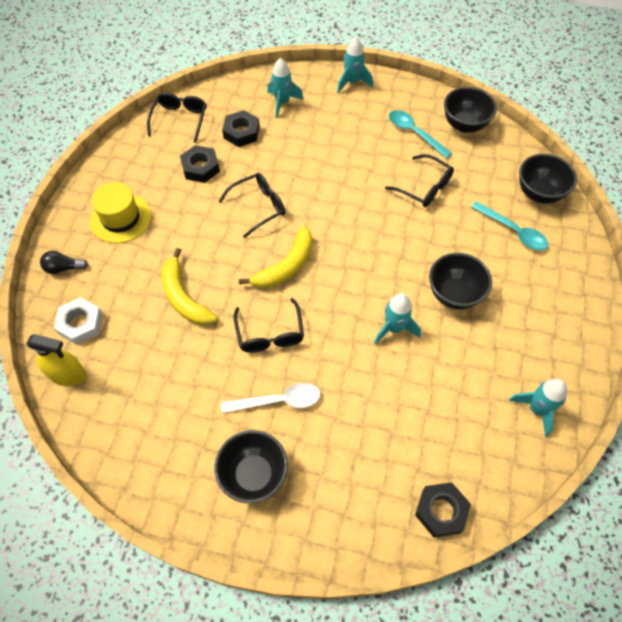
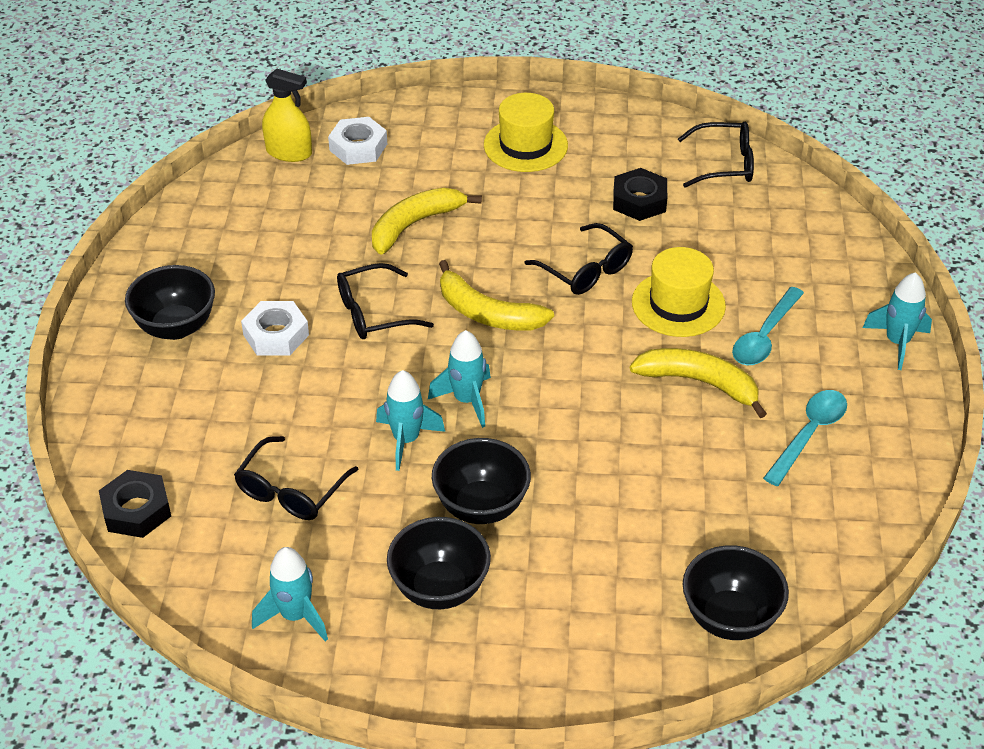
camera: 80 degrees right, 15 degrees down
yellow spray bottle [26,334,86,386] -> yellow spray bottle turned 75 degrees counterclockwise [262,69,312,162]
black light bulb [40,251,88,274] -> none
white spoon [221,383,320,414] -> white nut [241,301,309,355]
black nut [222,110,260,147] -> none
turquoise rocket [267,58,304,118] -> turquoise rocket moved to [428,330,491,428]
black glasses [385,154,454,207] -> black glasses moved to [234,436,358,520]
black bowl [444,87,497,133] -> black bowl moved to [387,517,491,609]
turquoise spoon [471,201,548,251] -> turquoise spoon moved to [732,287,804,365]
none -> yellow banana [630,348,767,418]
none -> yellow hat [632,247,726,337]

